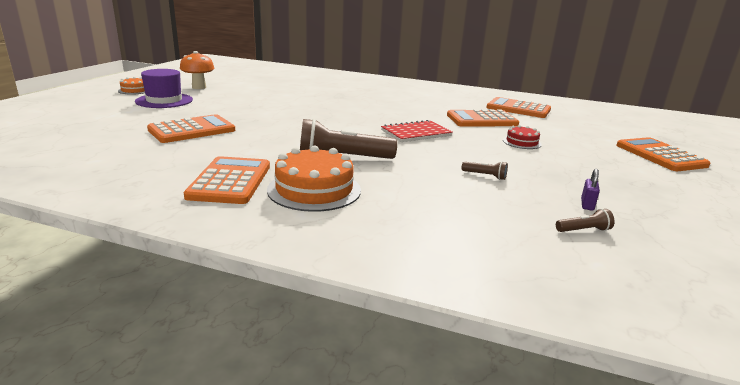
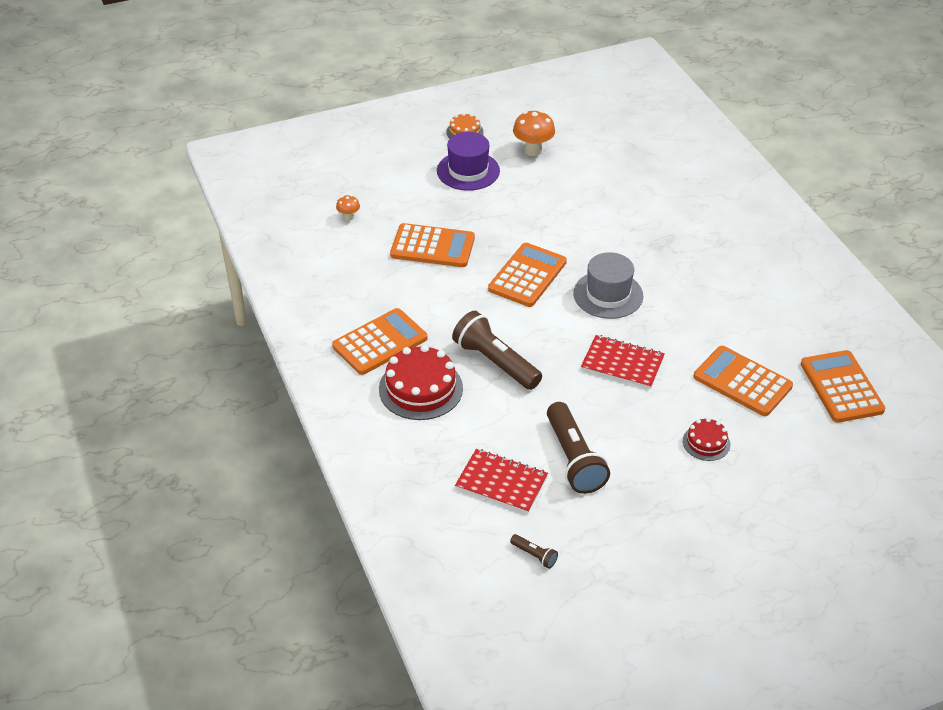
camera: 50 degrees right, 20 degrees up
orange cake [267,146,361,212] -> red cake [379,345,463,420]
brown flashlight [462,161,508,180] -> brown flashlight [547,402,610,494], size x2.28
purple padlock [581,169,600,211] -> none
orange calculator [616,137,711,171] -> orange calculator moved to [488,243,567,307]
none -> orange mushroom [336,195,360,221]
none -> red notebook [455,449,548,513]
none -> grey hat [573,252,643,319]

